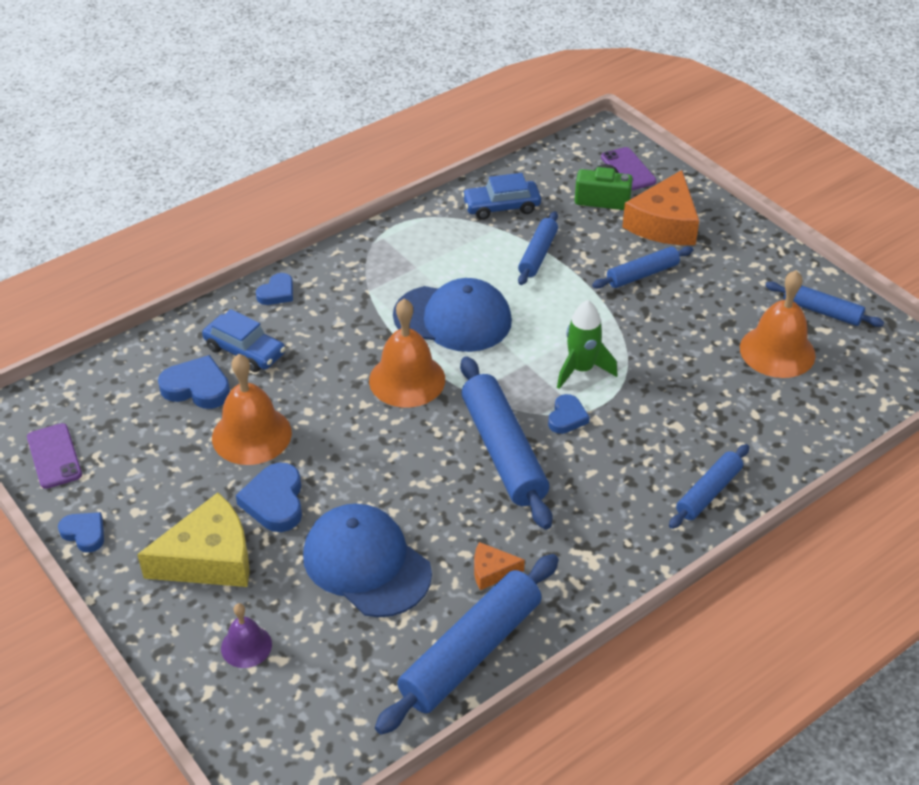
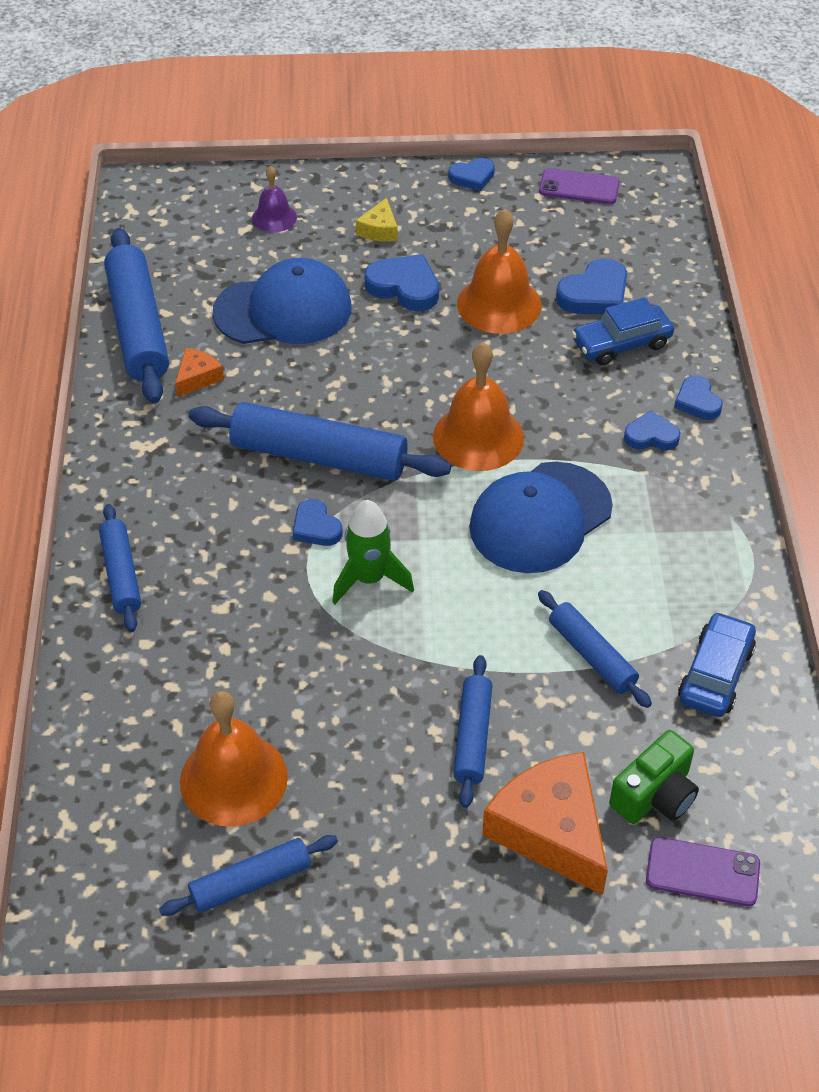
camera: 125 degrees right, 5 degrees up
yellow cheese [137,493,250,587] -> yellow cheese [356,198,398,242], size x0.48
none -> blue heart [624,410,680,450]

